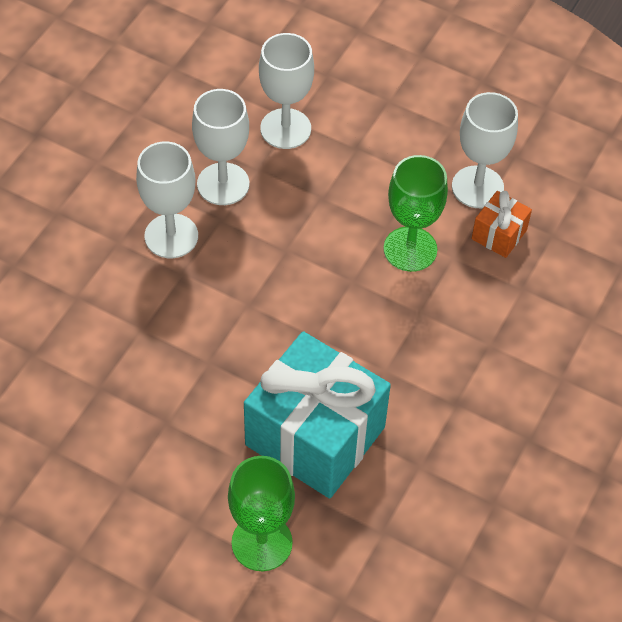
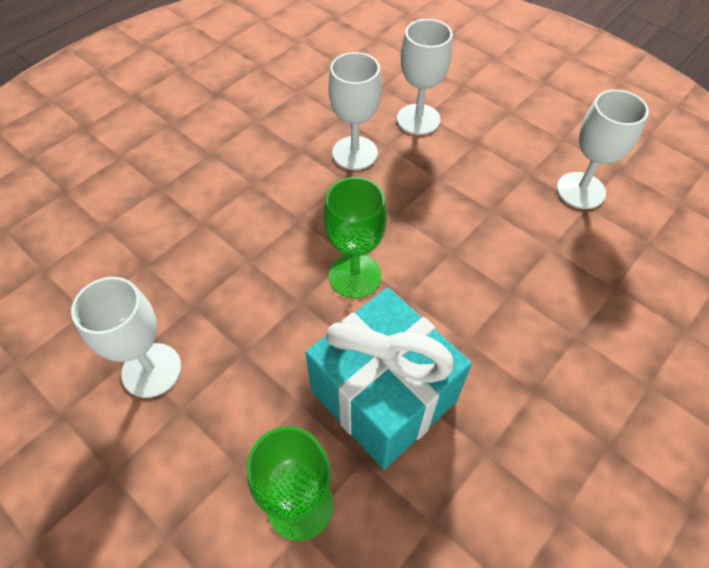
camera: 15 degrees right, 0 degrees up
white goblet [136,142,198,258] -> white goblet moved to [71,277,181,398]
green goblet [384,155,448,272] -> green goblet moved to [324,177,387,299]
orange gift [472,191,532,258] -> none

